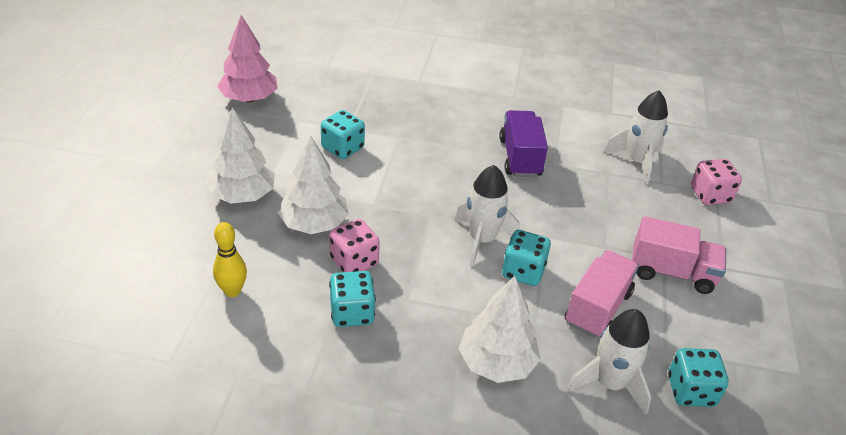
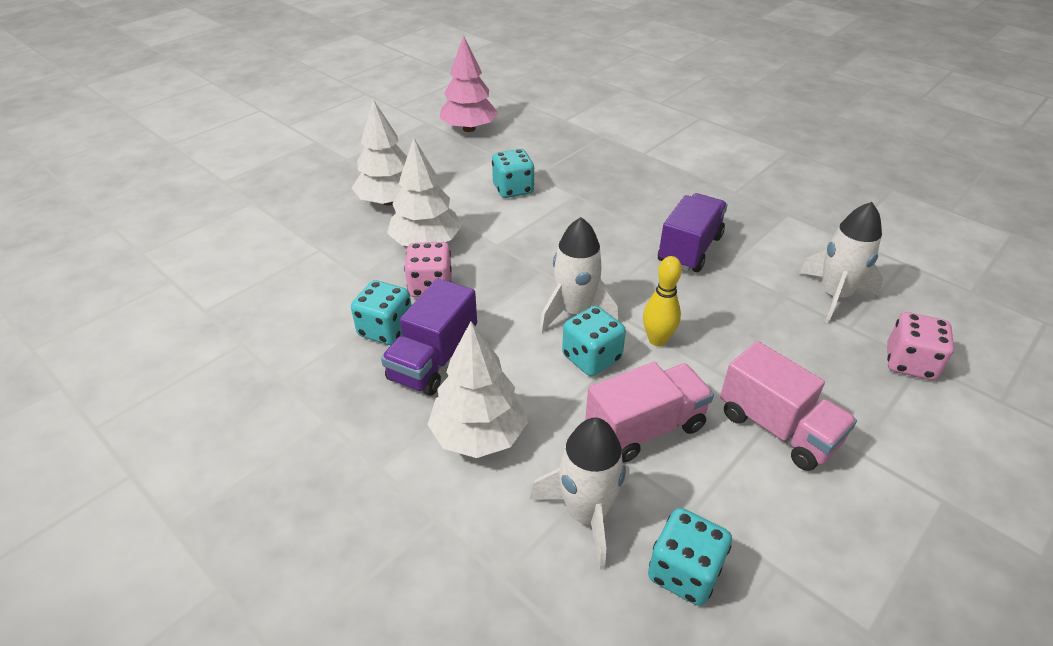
camera: 35 degrees right, 0 degrees up
yellow bowling pin [213,222,247,297] -> yellow bowling pin moved to [643,256,682,346]
none -> purple truck [381,278,477,396]

